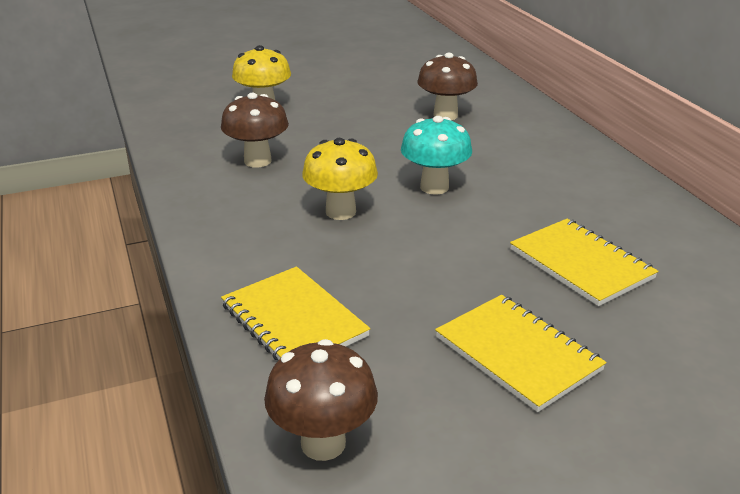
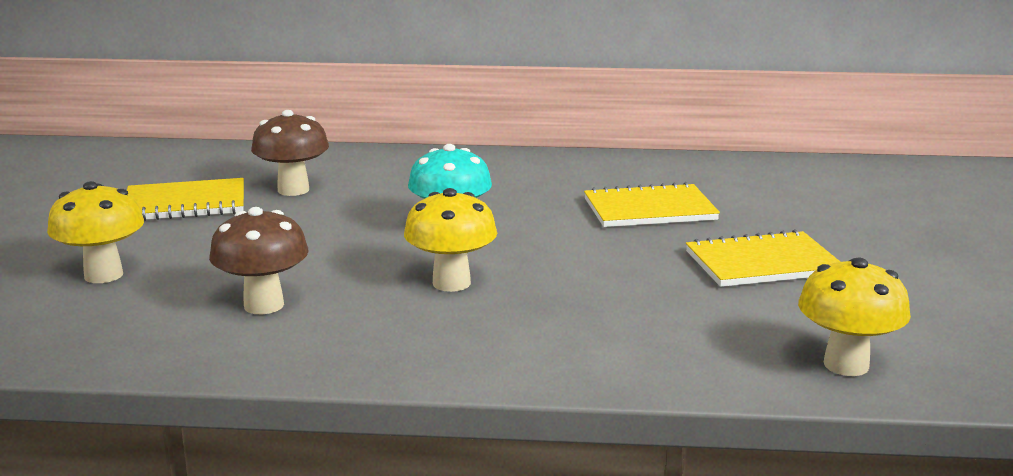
camera: 65 degrees left, 10 degrees down
yellow notebook [221,266,370,360] -> yellow notebook moved to [127,178,244,221]
brown mushroom [264,339,378,461] -> yellow mushroom [798,258,911,376]

